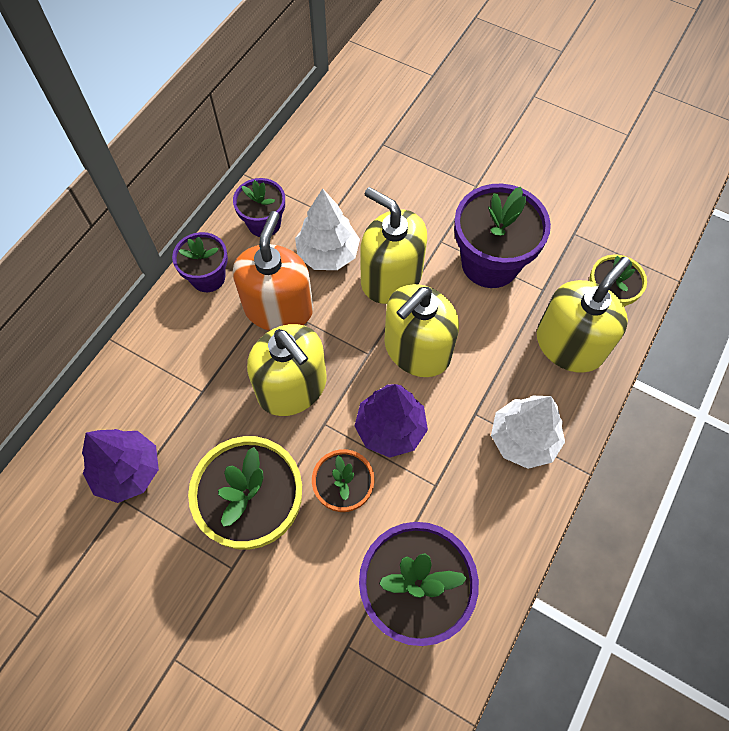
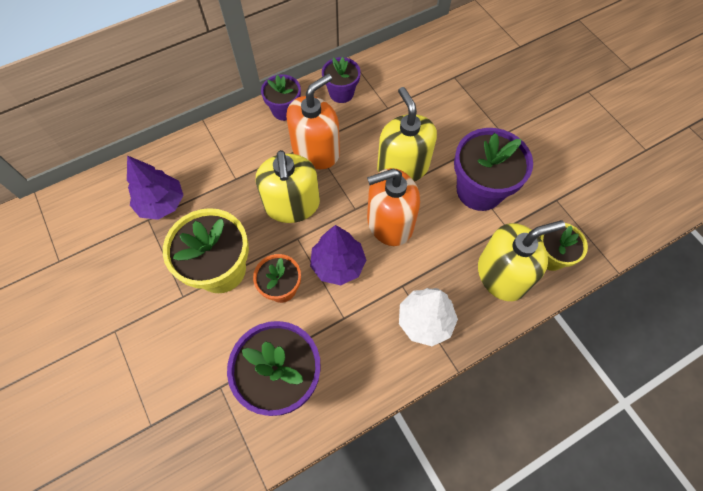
camera: 30 degrees right, 0 degrees up
white tree [295,188,360,270] -> none
yellow soap dispenser [384,284,459,377] -> orange soap dispenser [367,168,420,246]

